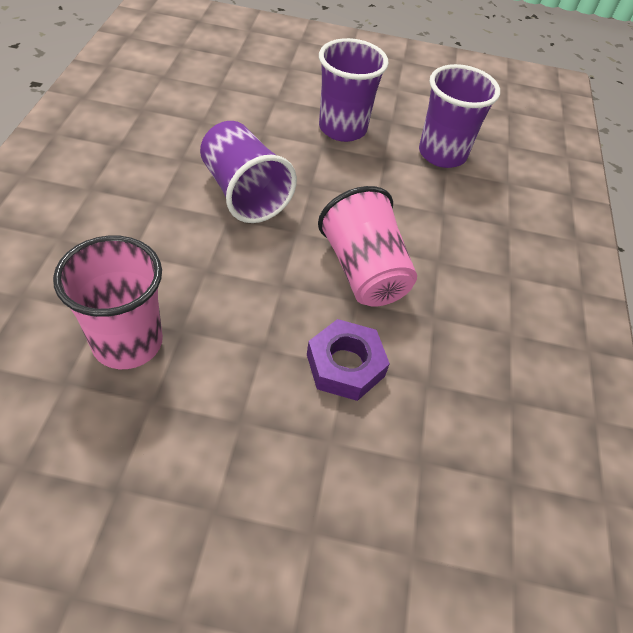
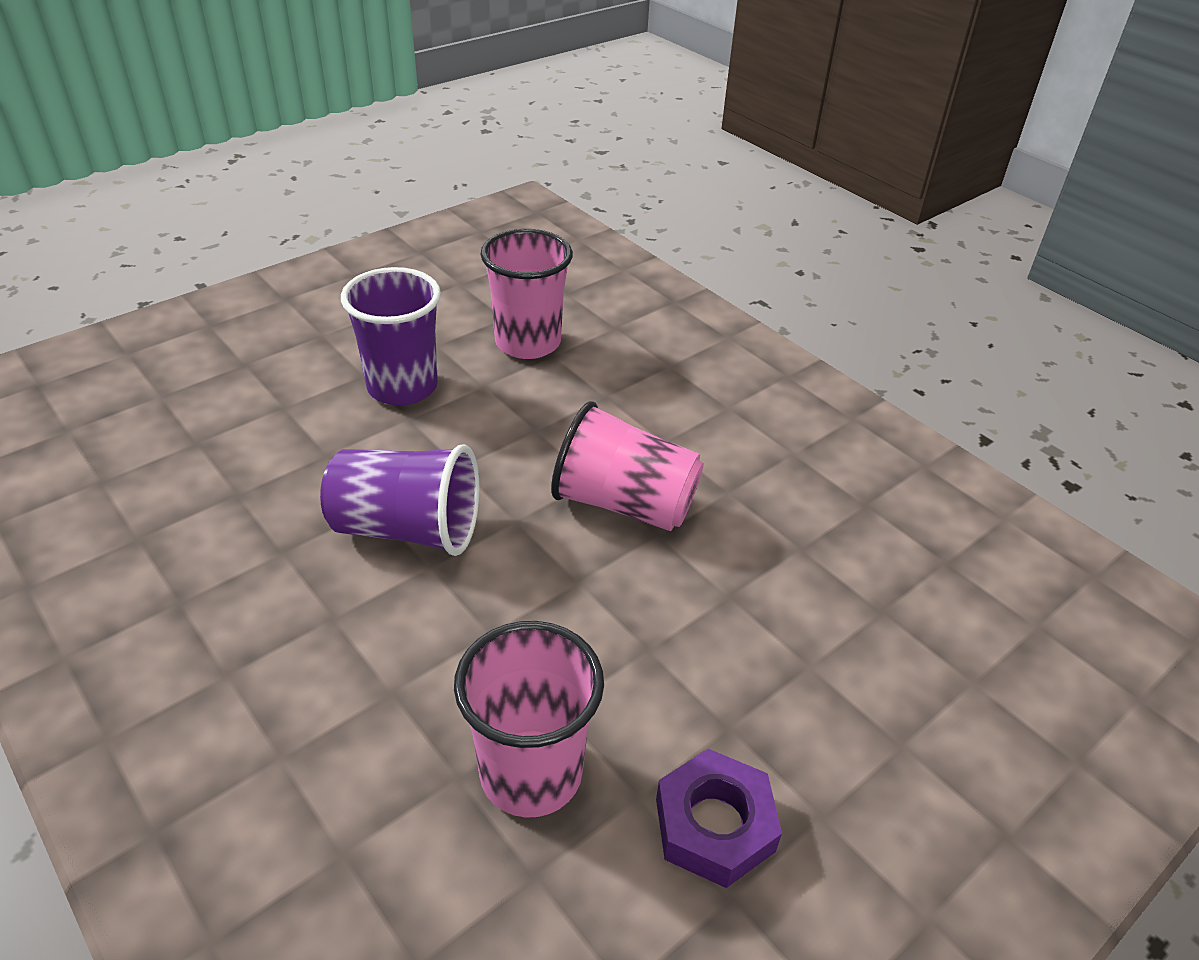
camera: 45 degrees left, 10 degrees down
purple nut [307,319,390,401] -> purple nut moved to [656,749,782,888]
purple cup [419,64,500,168] -> pink cup [480,229,573,359]

